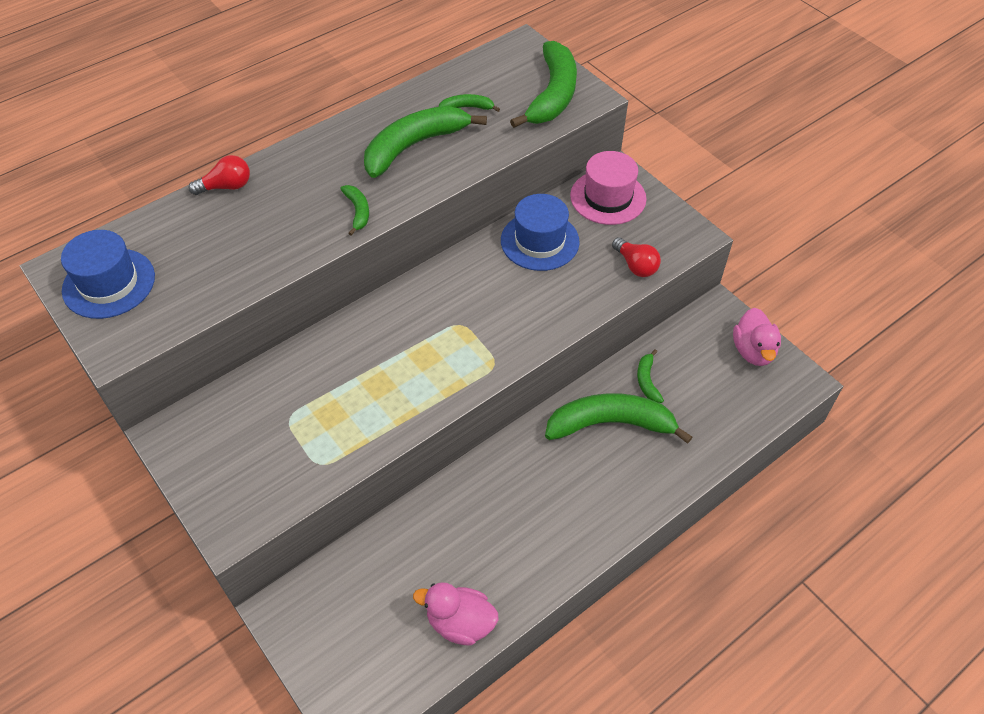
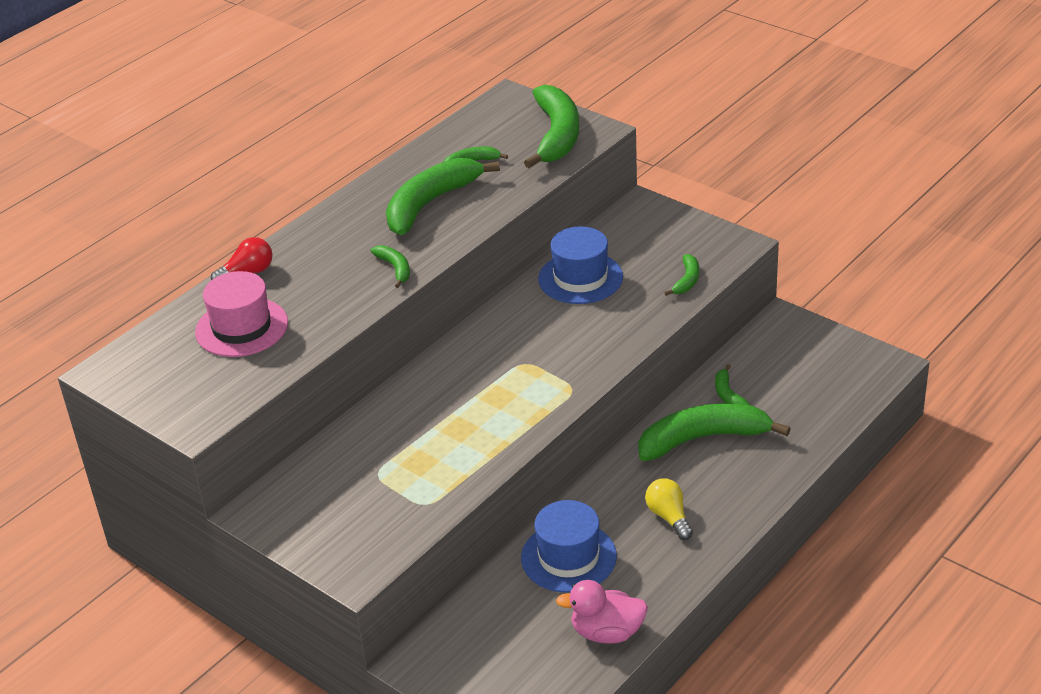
camera: 10 degrees left, 15 degrees down
blue hat [61,230,155,319] -> blue hat moved to [521,500,617,593]
pink hat [570,151,647,225] -> pink hat moved to [195,271,288,357]
red light bulb [612,237,661,277] -> green banana [664,254,699,296]
pink duck [733,308,781,366] -> none
none -> yellow light bulb [645,478,693,540]

